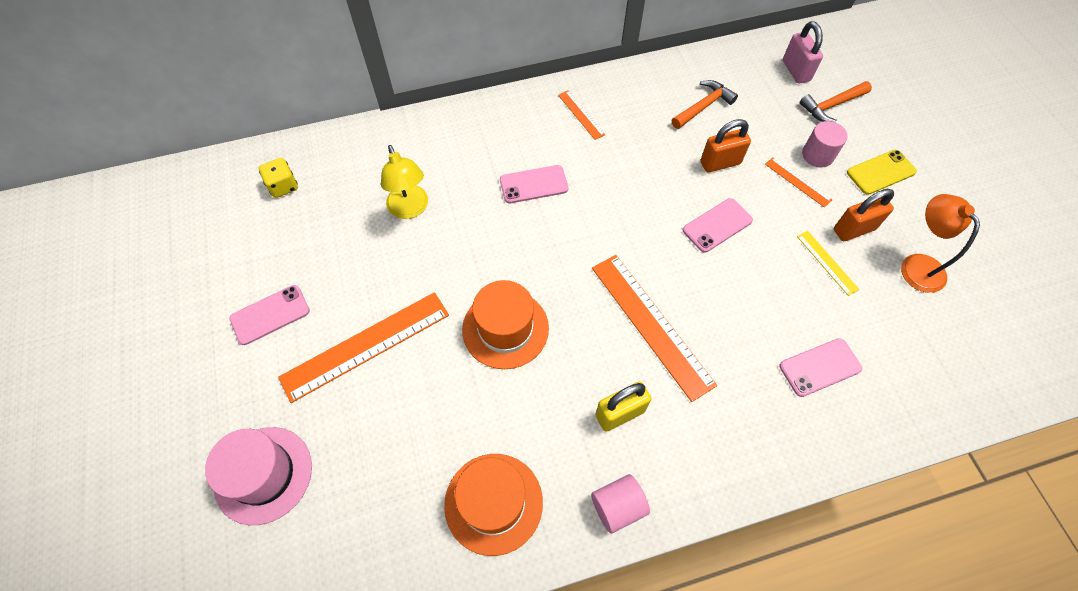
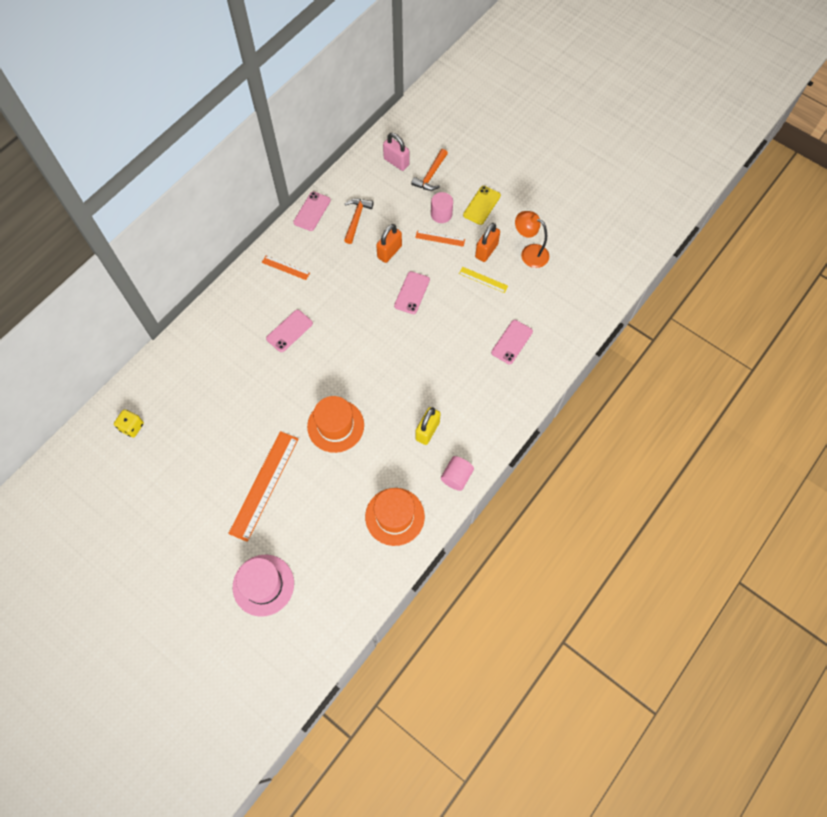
camera: 35 degrees left, 5 degrees up
pink phone [229,285,310,345] -> pink phone moved to [293,192,331,231]
yellow lamp [381,145,428,219] -> none
orange ruler [592,255,717,402] -> none

